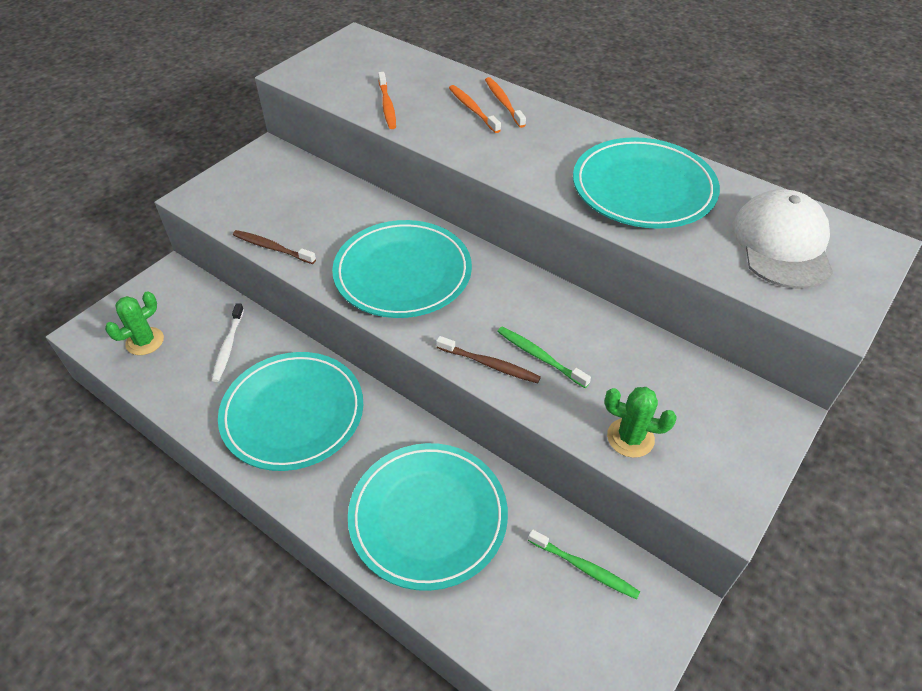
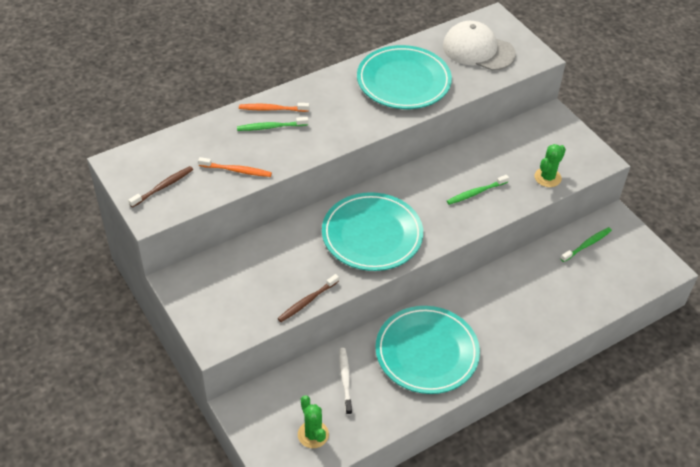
camera: 70 degrees left, 0 degrees up
white toothbrush [212,303,244,382] -> white toothbrush turned 120 degrees counterclockwise [339,348,352,415]
turquoise plate [348,443,508,591] -> none
brown toothbrush [436,336,541,383] -> brown toothbrush moved to [128,166,193,208]
orange toothbrush [449,85,501,133] -> green toothbrush [237,117,308,131]

